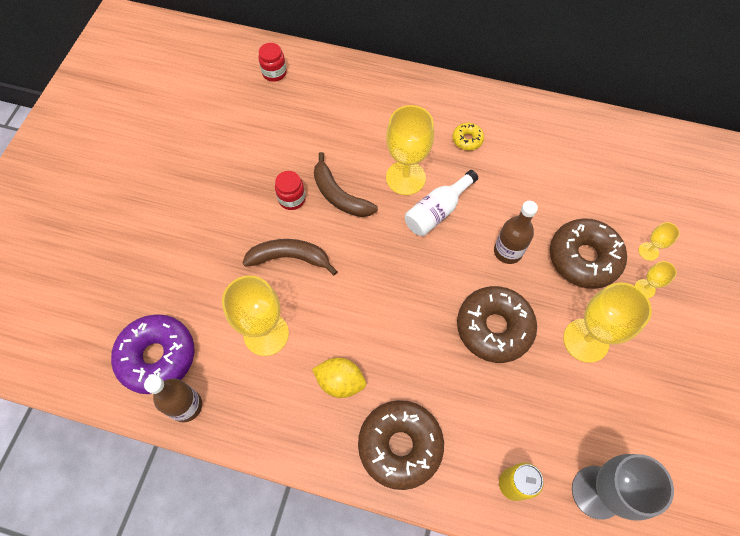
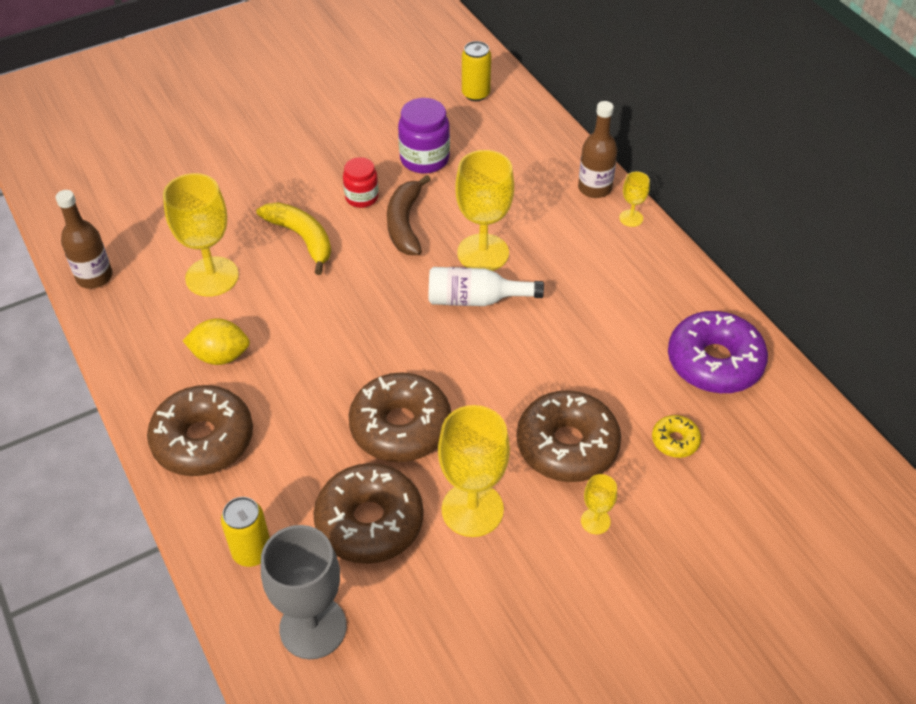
camera: 45 degrees right, 15 degrees down
purple donut [111,314,194,394] -> purple donut moved to [668,311,768,394]
brown banana [243,239,338,275] -> yellow banana [256,202,331,275]
red jar [258,43,287,82] -> yellow can [462,41,491,101]
yellow lemon [312,358,366,398] -> yellow lemon turned 60 degrees counterclockwise [183,318,250,365]
yellow donut [452,123,484,150] -> yellow donut moved to [652,415,701,458]
brown bottle [494,201,538,264] -> brown bottle moved to [578,101,618,198]
yellow goblet [638,222,680,261] -> yellow goblet moved to [619,172,650,227]
none -> brown donut [313,463,424,564]
none -> purple jar [398,98,450,174]

